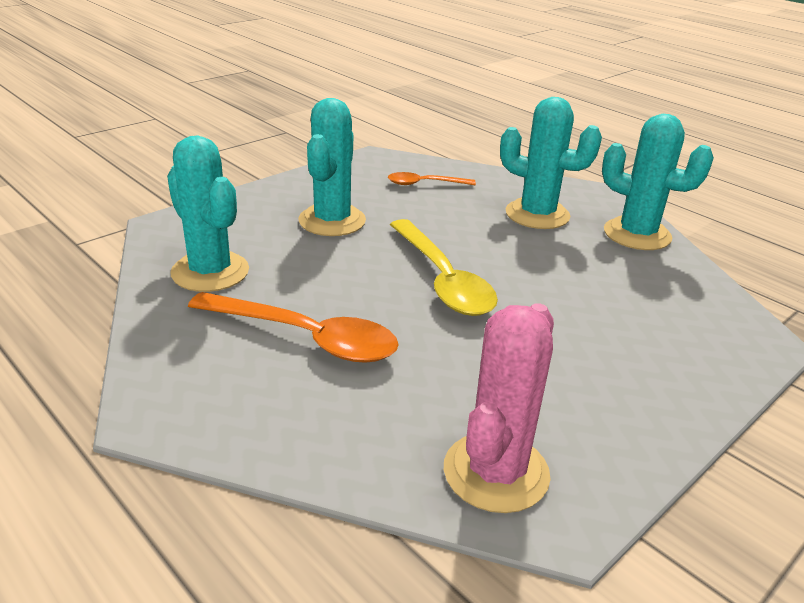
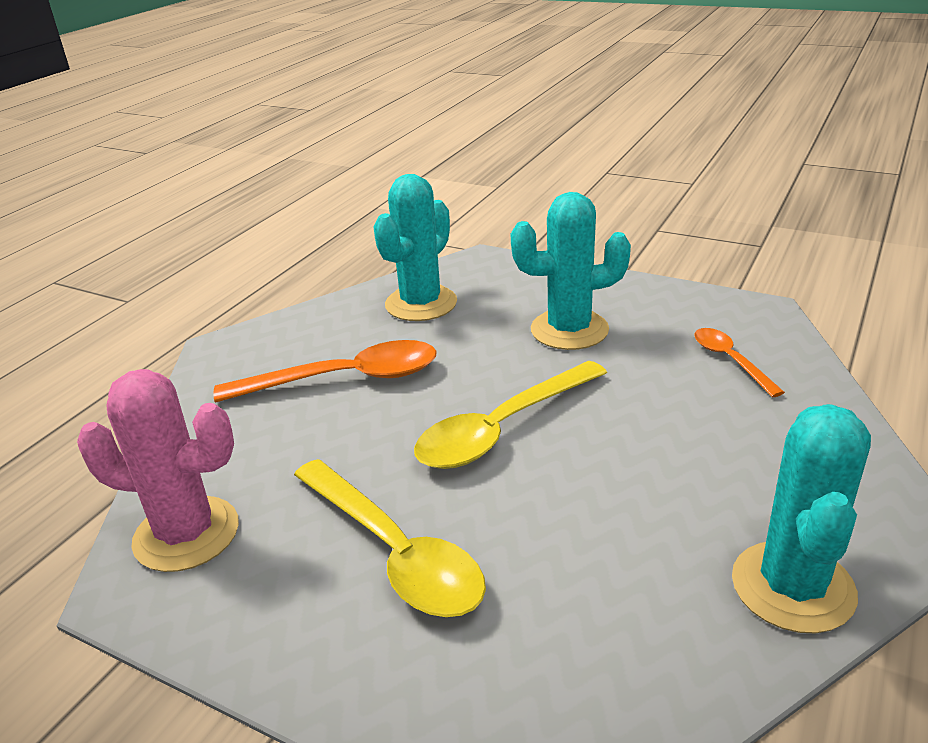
camera: 75 degrees right, 0 degrees up
orange spoon [188,292,399,363] -> orange spoon turned 105 degrees counterclockwise [214,340,437,403]
turquoise cactus [500,97,602,229] -> none
none -> yellow spoon [294,459,486,617]

